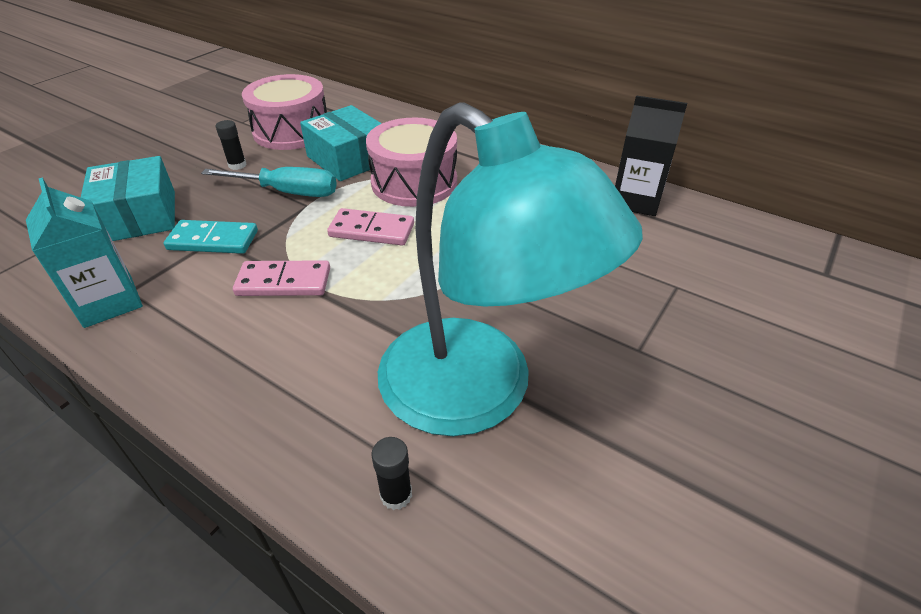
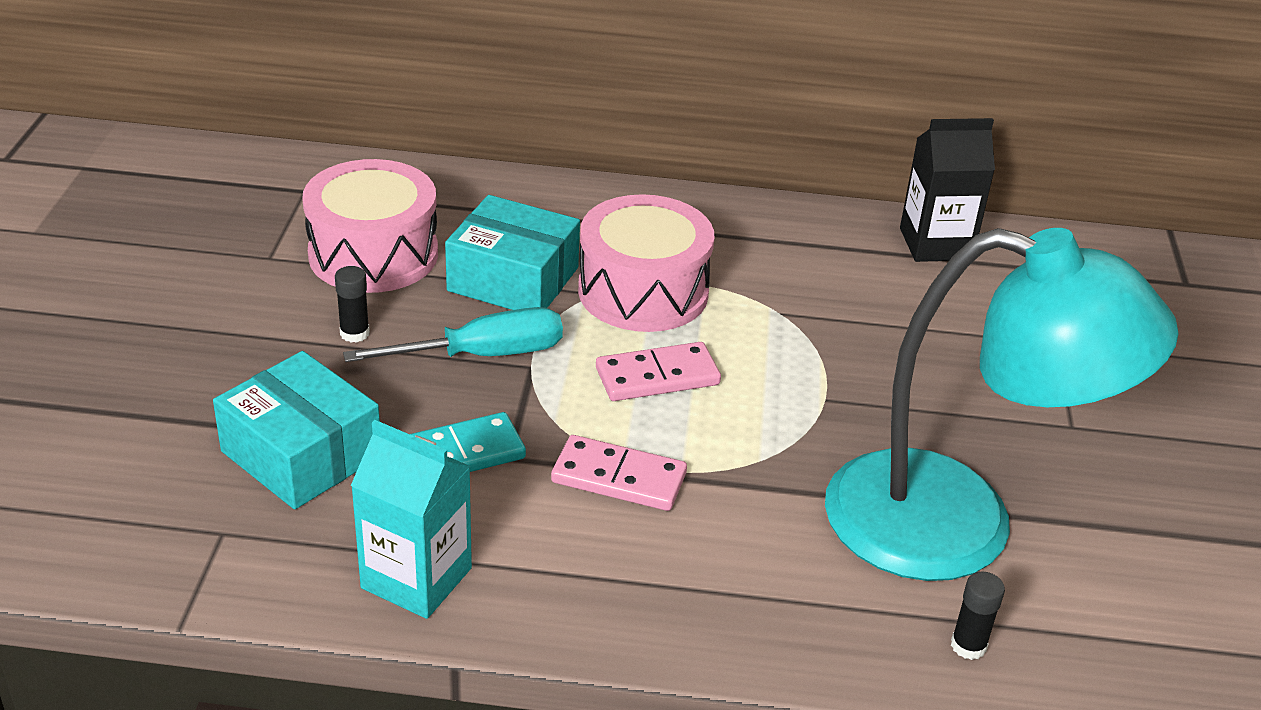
camera: 30 degrees left, 5 degrees down
pink domino [233,260,330,296] -> pink domino turned 45 degrees clockwise [551,435,687,511]

